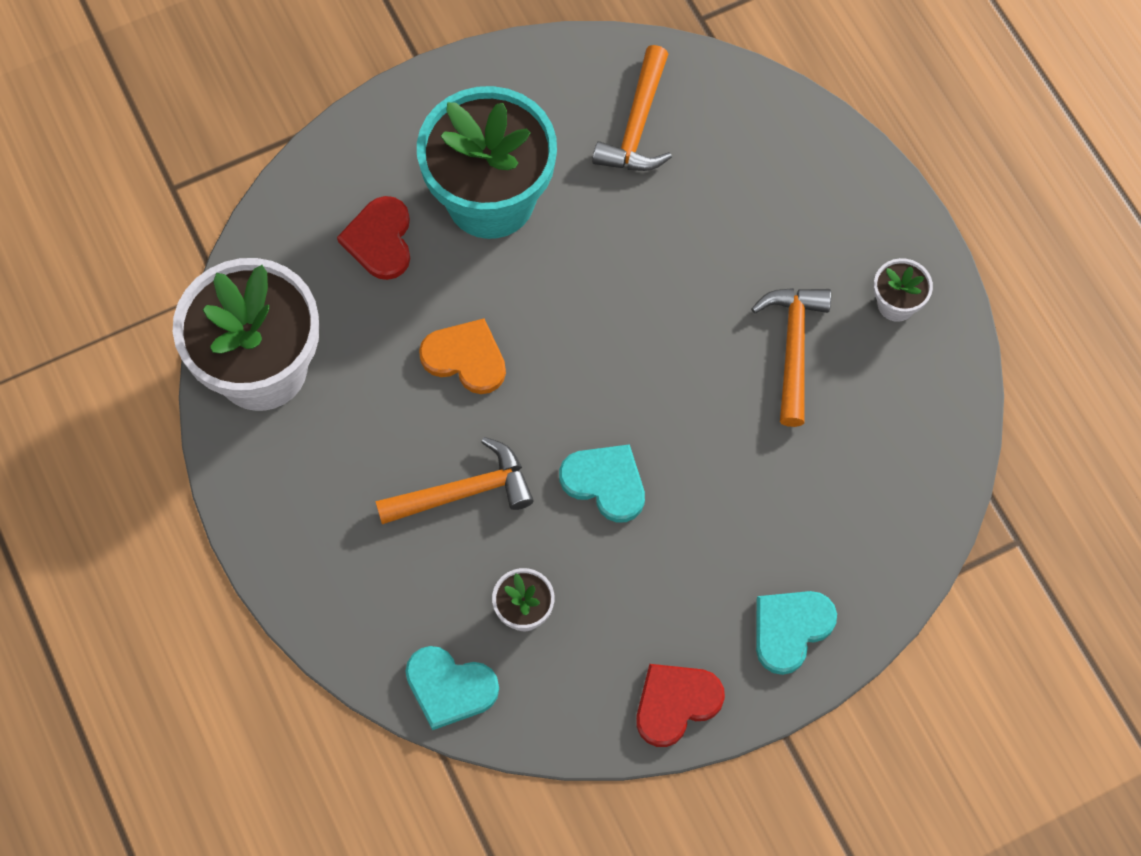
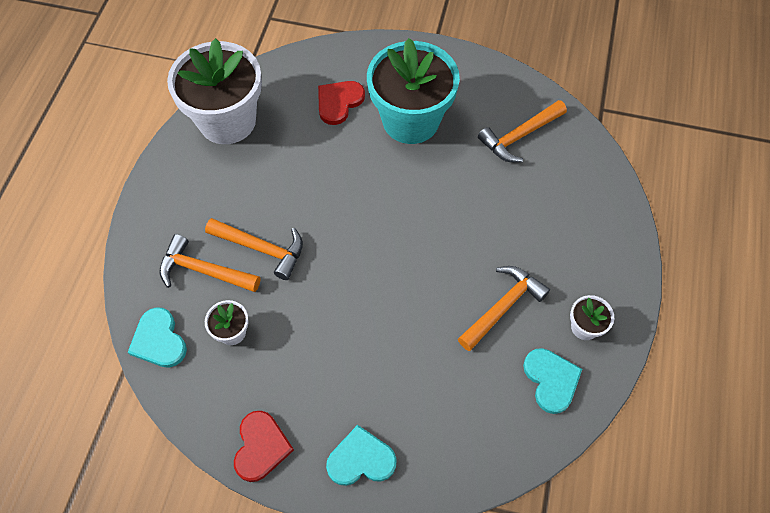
camera: 40 degrees right, 5 degrees down
orange heart [419,318,506,394] -> none
turquoise heart [559,444,645,523] -> turquoise heart moved to [523,348,582,414]
red heart [636,664,725,747] -> red heart turned 90 degrees clockwise [234,411,294,482]
none -> orange hammer [159,234,260,292]

